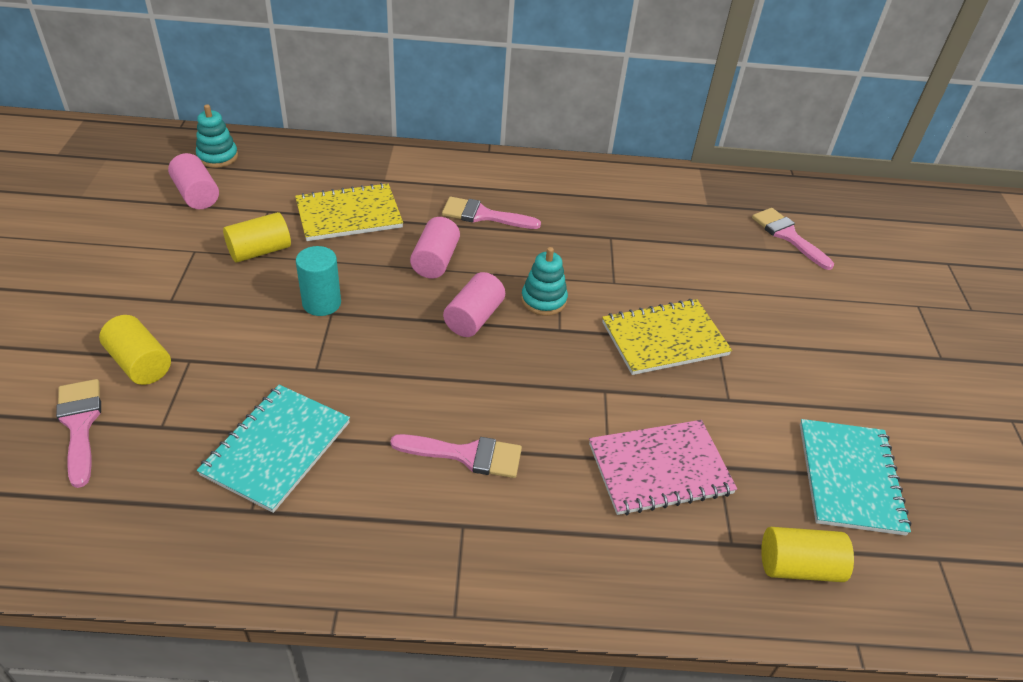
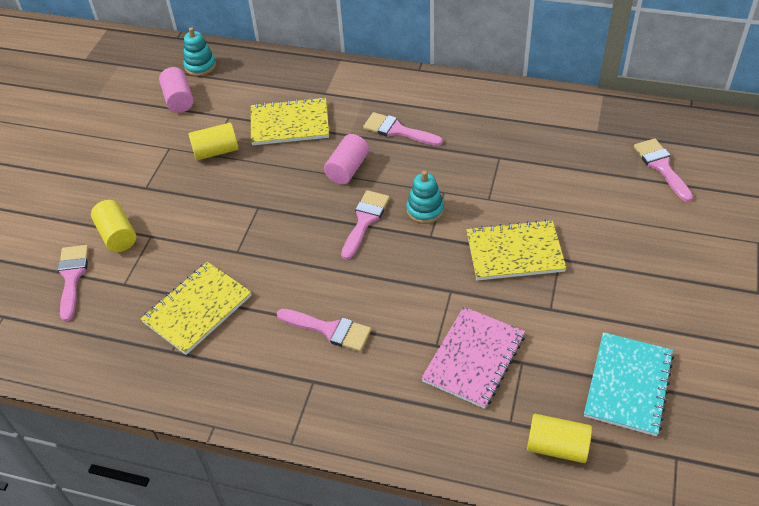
camera: 20 degrees right, 5 degrees up
turquoise notebook [197,385,350,513] -> yellow notebook [141,262,252,355]
turquoise cylinder [296,246,341,316] -> none
pink cylinder [443,272,505,337] -> pink brush [341,190,390,260]
pink notebook [589,420,737,515] -> pink notebook turned 60 degrees counterclockwise [421,307,525,409]

